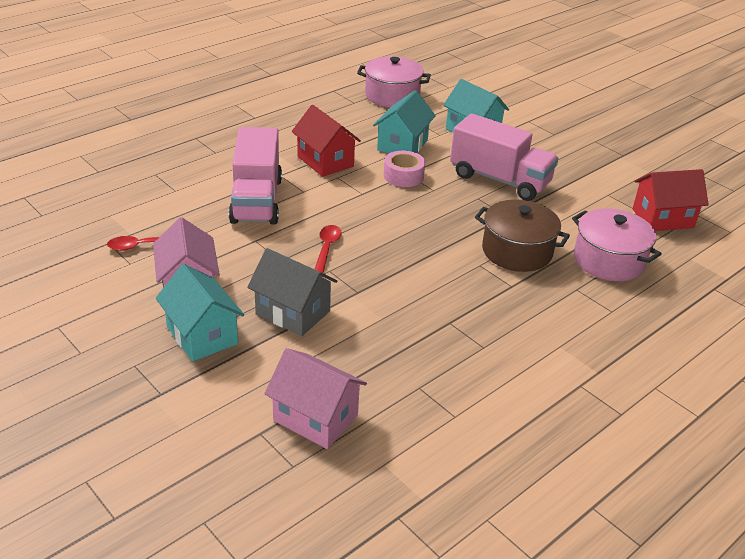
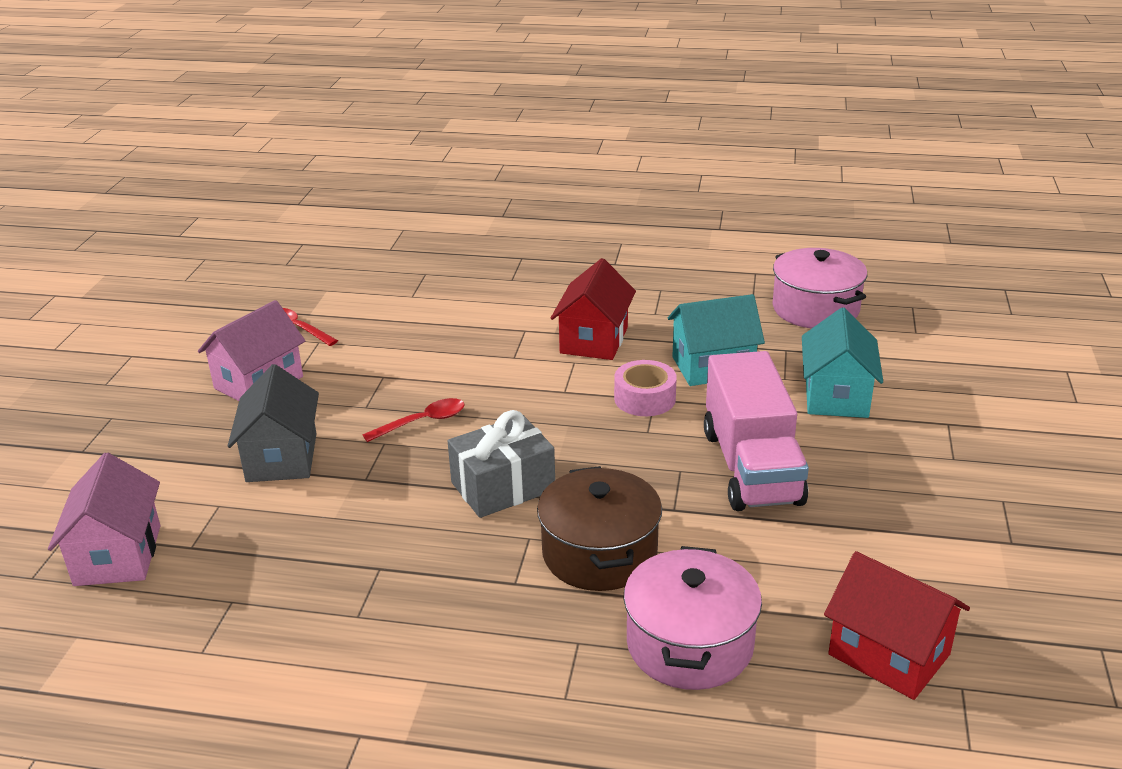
camera: 55 degrees right, 5 degrees down
turquoise house [156,264,244,362] -> none
pink truck [229,127,282,225] -> none
none -> grey gift [448,410,555,518]

